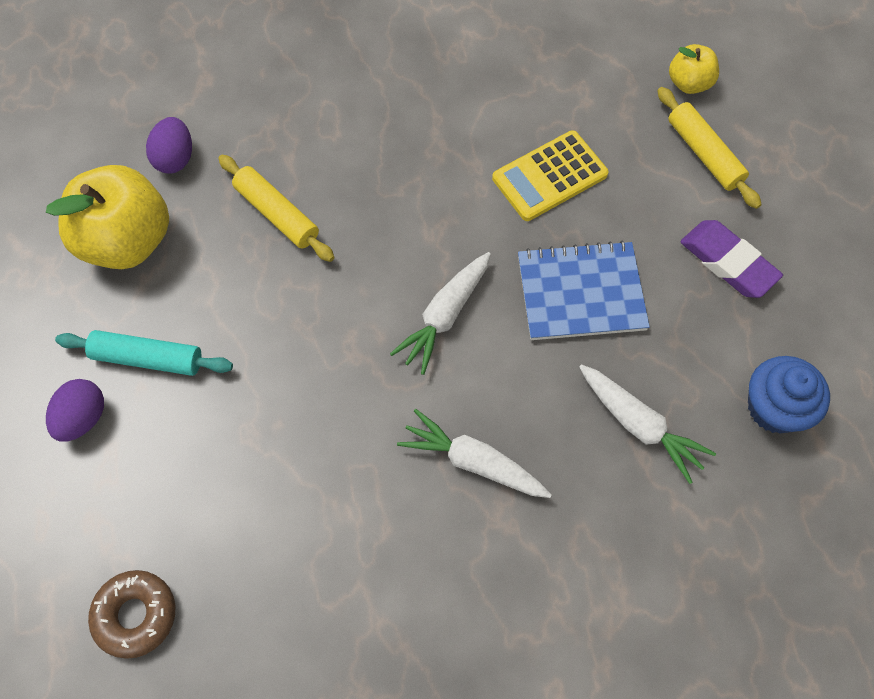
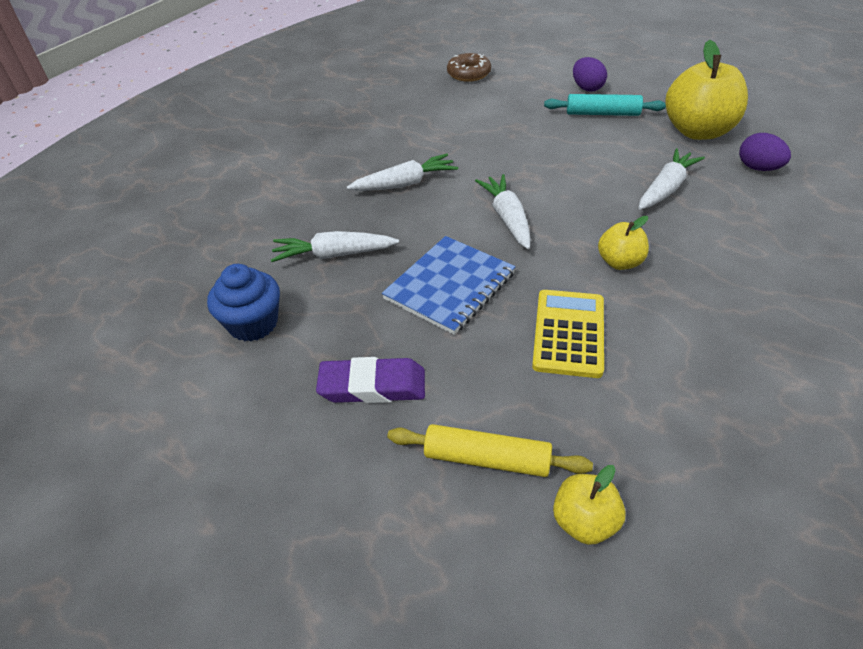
camera: 135 degrees right, 20 degrees down
turquoise rolling pin [55,330,233,376] -> turquoise rolling pin turned 45 degrees clockwise [544,94,666,116]
yellow rolling pin [218,155,335,262] -> white carrot [639,148,705,210]
none -> yellow apple [598,216,649,270]

